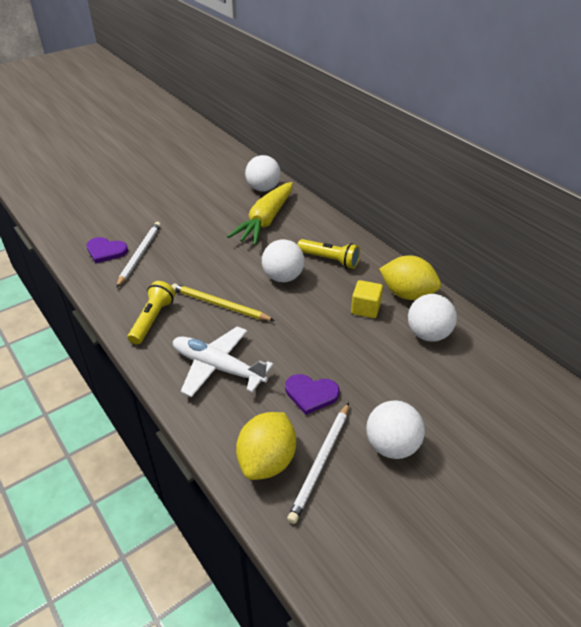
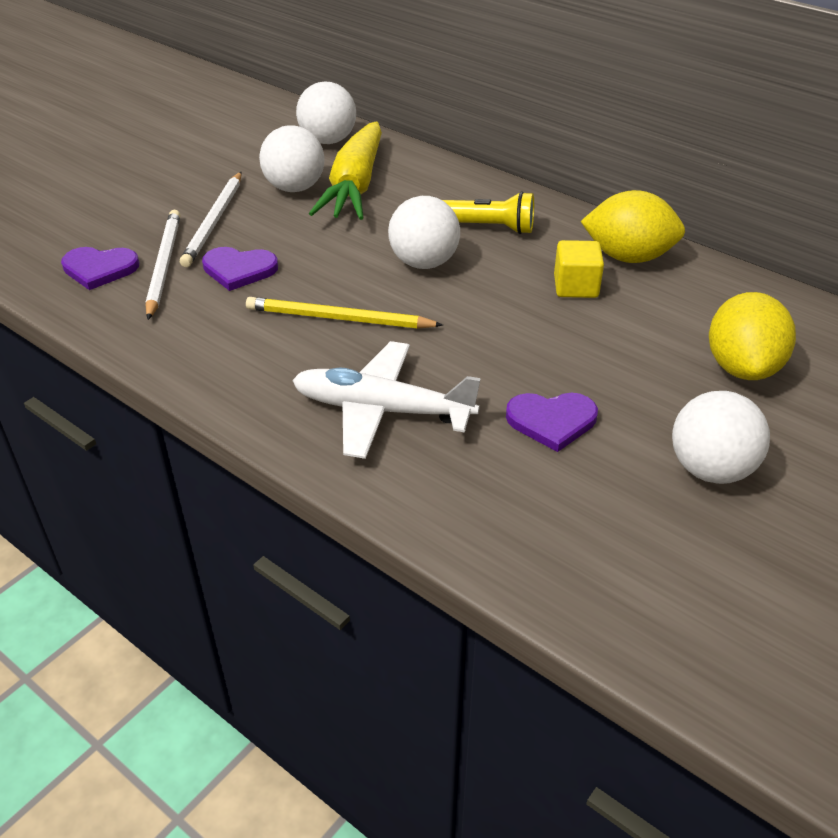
camera: 15 degrees left, 0 degrees up
yellow flashlight [128,281,175,345] -> none
yellow lemon [236,412,296,480] -> yellow lemon moved to [709,292,796,380]
white pencil [287,403,349,524] -> white pencil moved to [180,172,242,267]
white ball [408,294,457,342] -> white ball moved to [259,125,324,192]
none -> purple heart [202,247,278,291]

